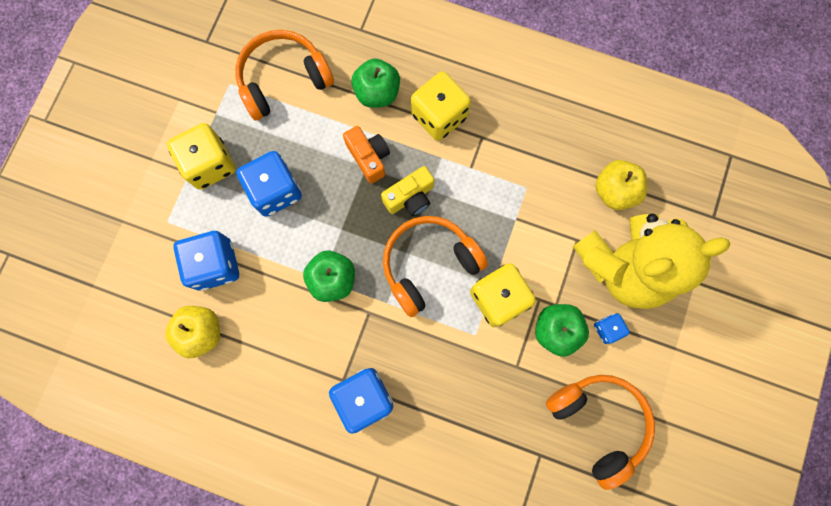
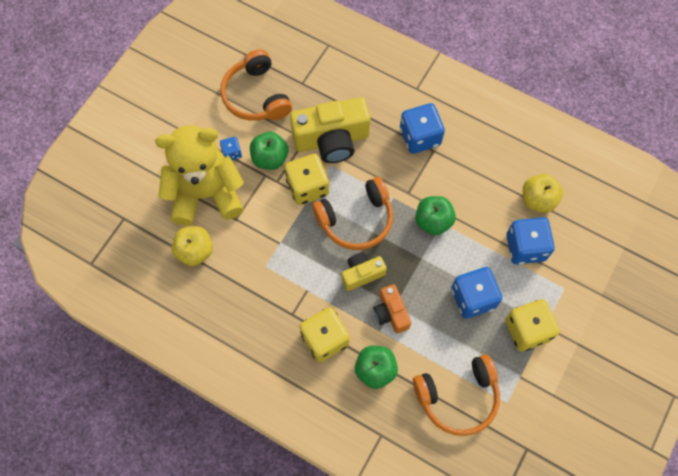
camera: 170 degrees left, 10 degrees down
none -> yellow camera [290,97,370,163]

